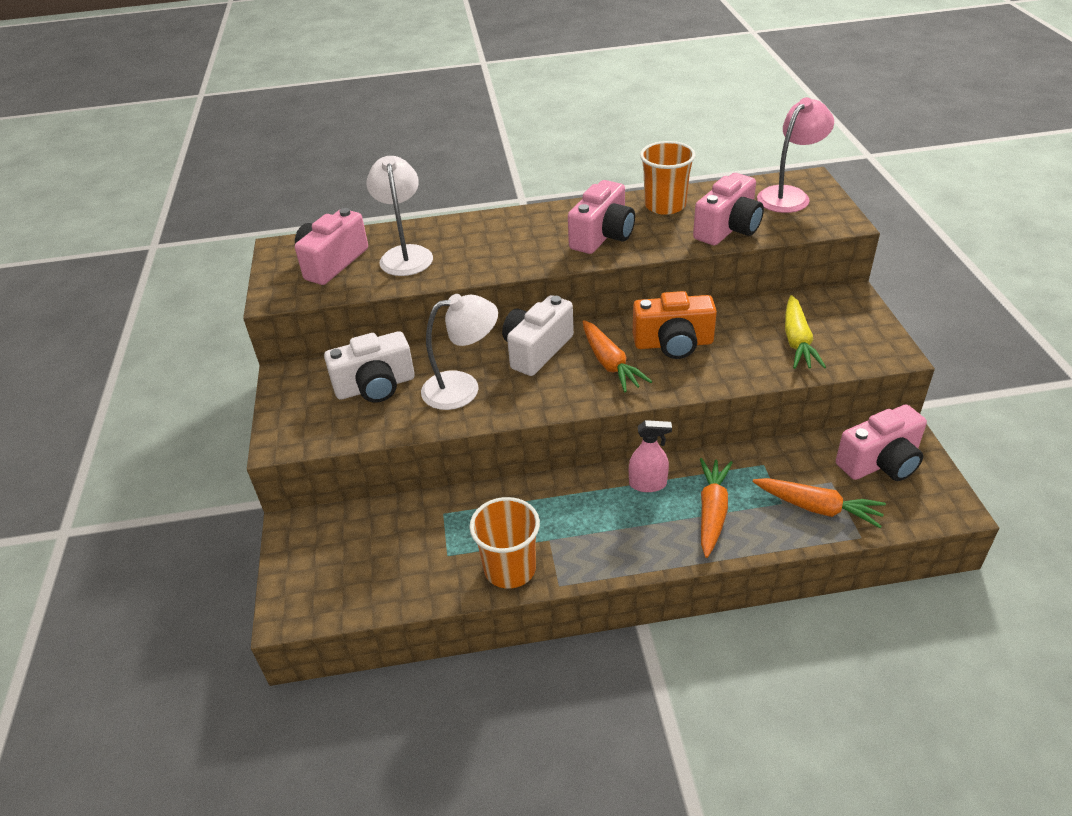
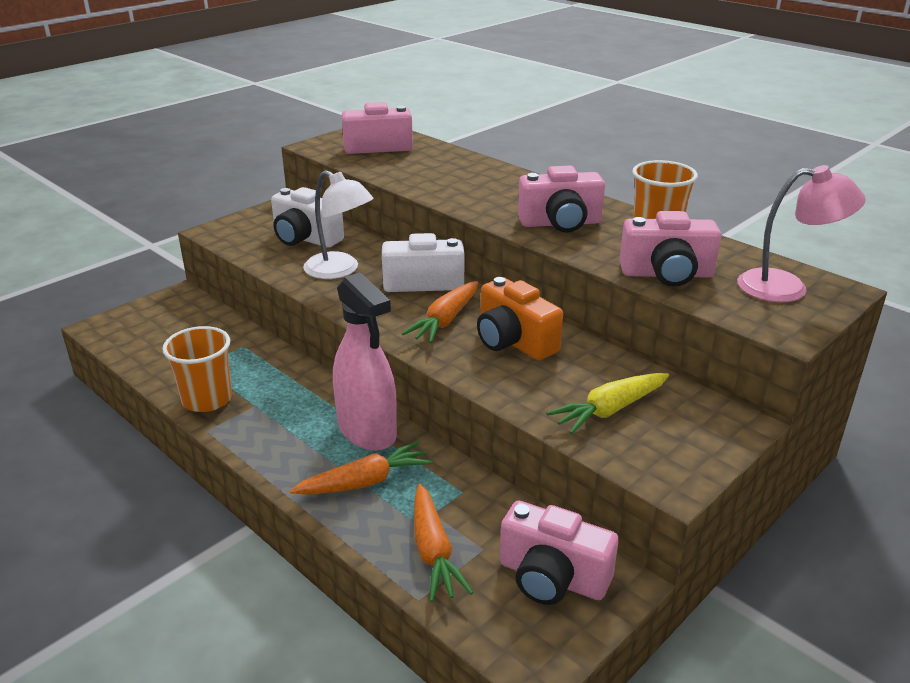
camera: 50 degrees right, 10 degrees down
white lamp [367,156,433,276] -> none
pink spray bottle [629,420,672,492] -> pink spray bottle [333,272,397,451], size x1.91

